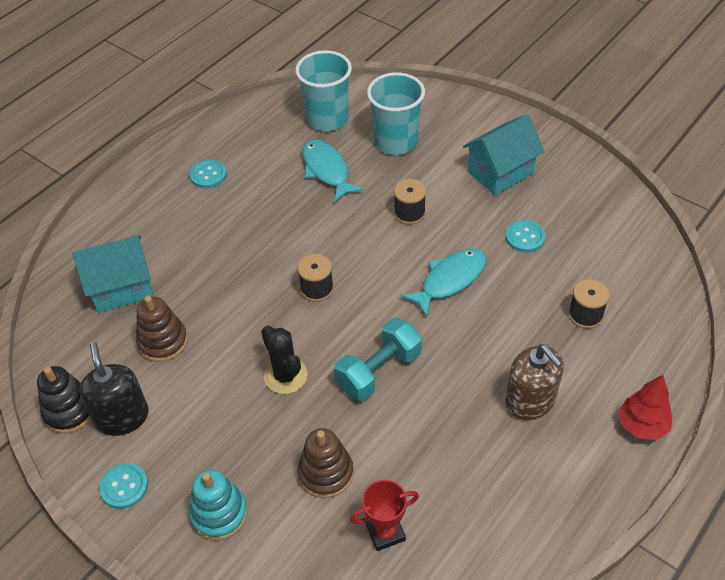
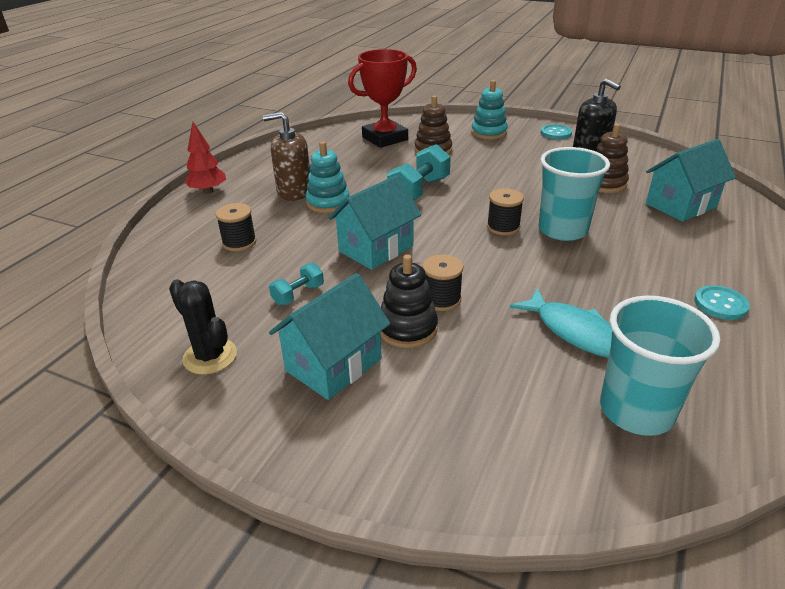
camera: 165 degrees right, 15 degrees down
black stacking toy [37,366,91,434] -> black stacking toy moved to [381,254,438,348]
black cactus [261,326,307,394] -> black cactus moved to [169,279,237,375]
red trophy [350,480,419,551] -> red trophy [348,49,417,148], size x1.75
turquoise cup [367,73,425,155] -> turquoise cup moved to [538,147,610,241]
turquoise fish [401,249,486,317] -> turquoise house [328,175,421,270]
turquoise button [505,220,545,252] -> turquoise dumbbell [269,263,324,305]
brown soap dispenser [506,344,564,420] -> brown soap dispenser turned 45 degrees counterclockwise [263,112,310,201]
none -> turquoise stacking toy [305,141,349,213]

